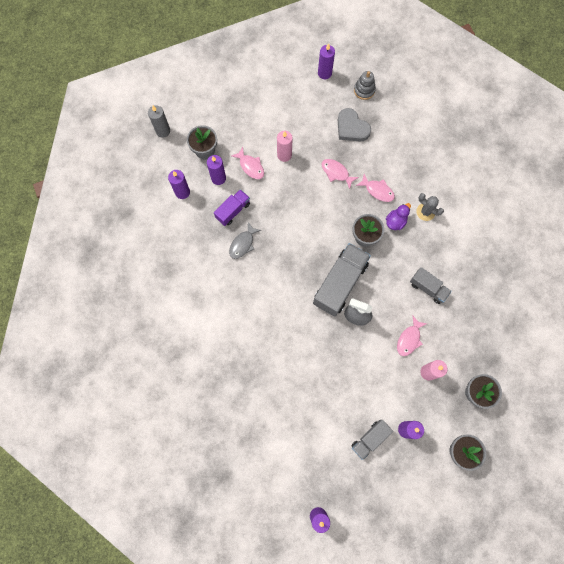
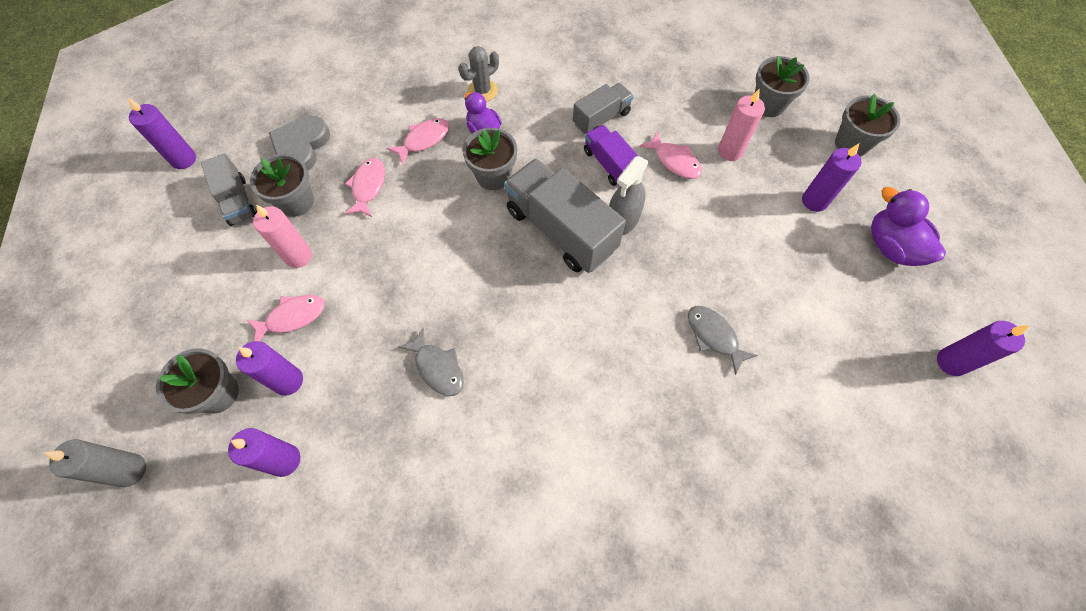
camera: 75 degrees left, 10 degrees down
purple truck [214,189,250,226] -> purple truck moved to [584,125,638,186]
pink fish [321,159,359,189] -> pink fish turned 135 degrees clockwise [344,158,385,217]
grey heart [338,108,371,142] -> grey heart turned 135 degrees clockwise [269,116,330,171]
grey truck [351,420,393,460] -> grey truck moved to [201,153,257,226]
grey stacking toy [354,71,376,100] -> none
none -> grey flower pot [250,154,314,217]
none -> grey fish [688,306,758,375]
none -> purple duck [871,187,946,266]

